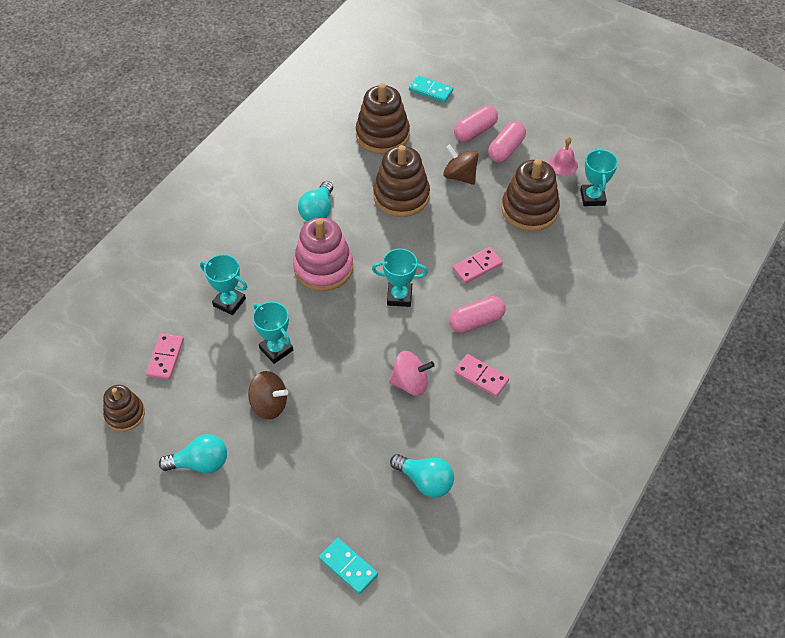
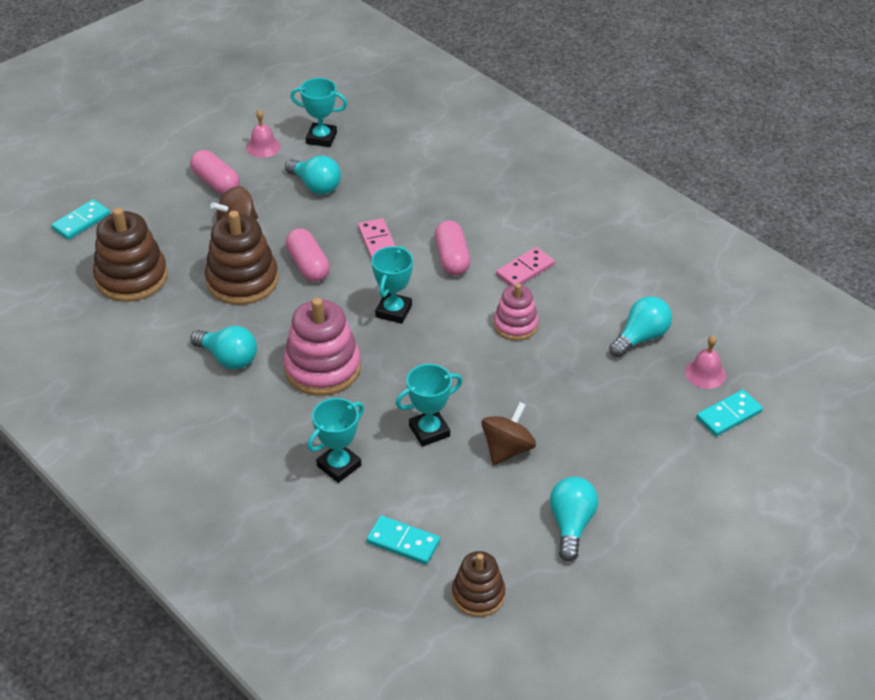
camera: 75 degrees left, 10 degrees down
pink domino [146,333,184,380] -> turquoise domino [366,515,440,565]
pink spinning top [389,351,435,396] -> pink stacking toy [494,283,539,341]
pink capsule [454,106,498,142] -> pink capsule moved to [285,228,330,282]
brown stacking toy [502,159,560,231] -> turquoise light bulb [285,156,341,194]
none -> pink bell [685,335,726,389]

